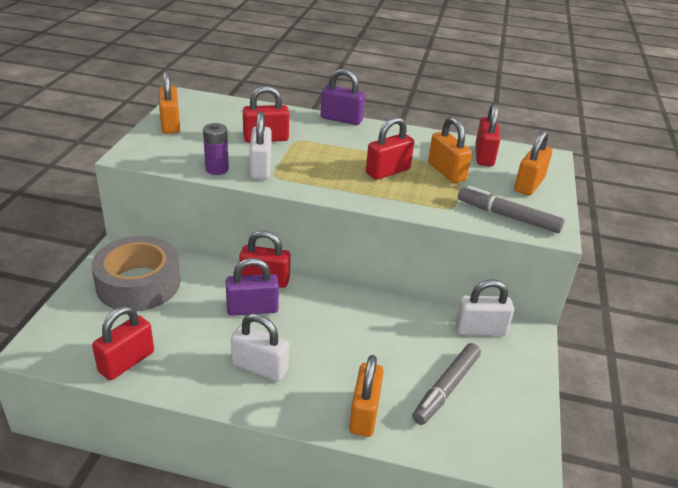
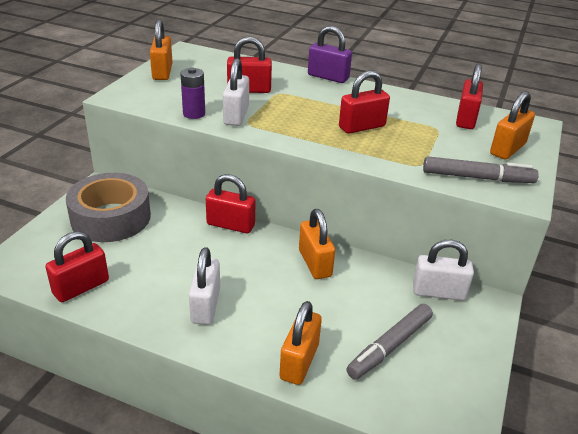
camera: 10 degrees right, 0 degrees up
purple padlock [226,258,279,316] -> none
white padlock [231,313,289,382] -> white padlock turned 60 degrees clockwise [189,247,220,325]
orange padlock [428,117,472,183] -> orange padlock moved to [299,209,335,279]
grey marker [458,186,565,233] -> grey marker turned 150 degrees clockwise [423,156,539,183]

